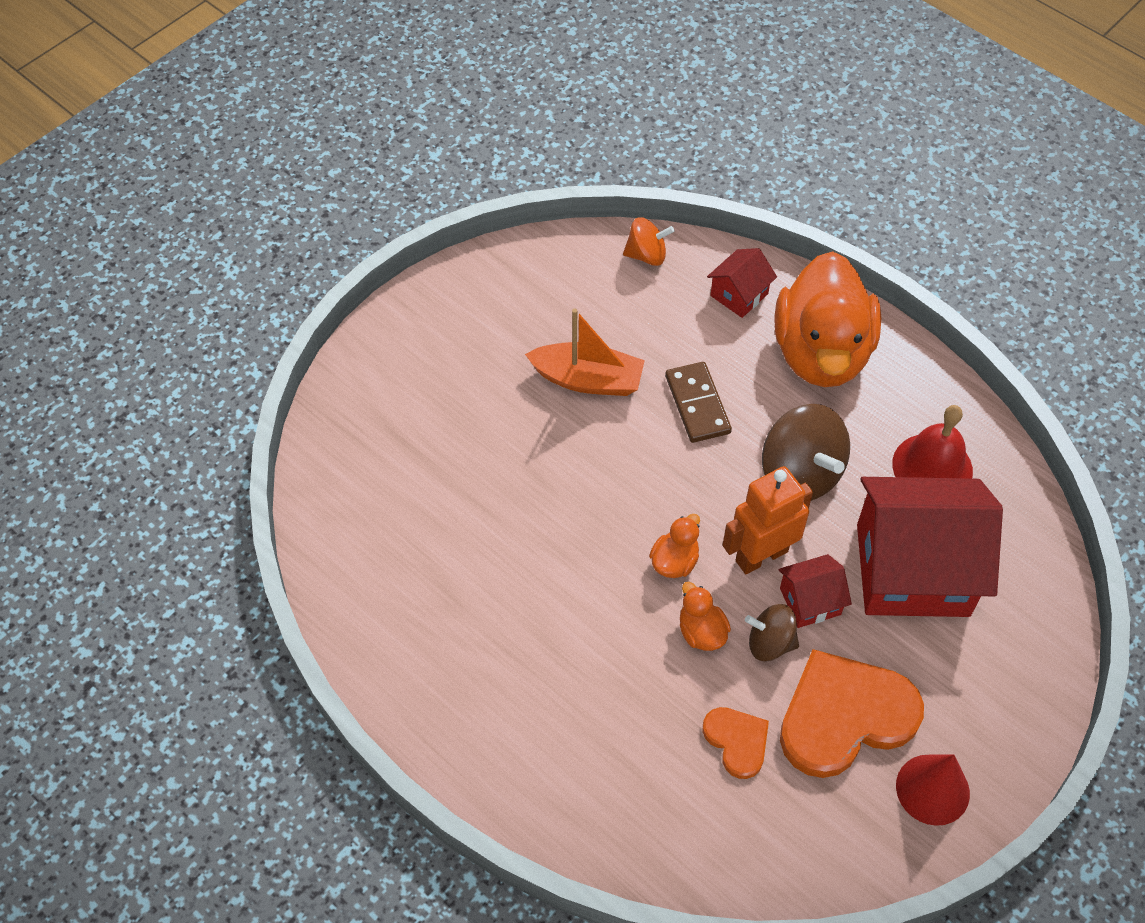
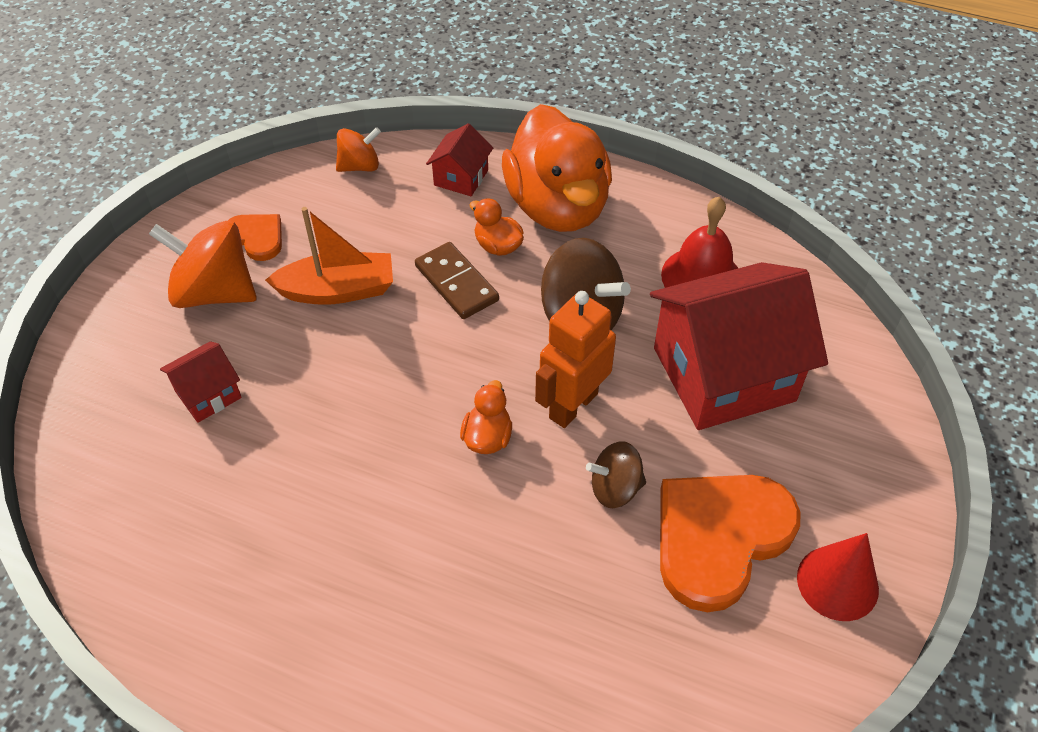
camera: 20 degrees left, 5 degrees down
orange duck [680,582,731,651] -> orange duck moved to [469,198,524,256]
orange heart [702,707,769,779] -> orange heart moved to [228,214,282,261]
red house [779,554,852,628] -> red house moved to [160,341,242,423]
none -> orange spinning top [149,221,256,308]

